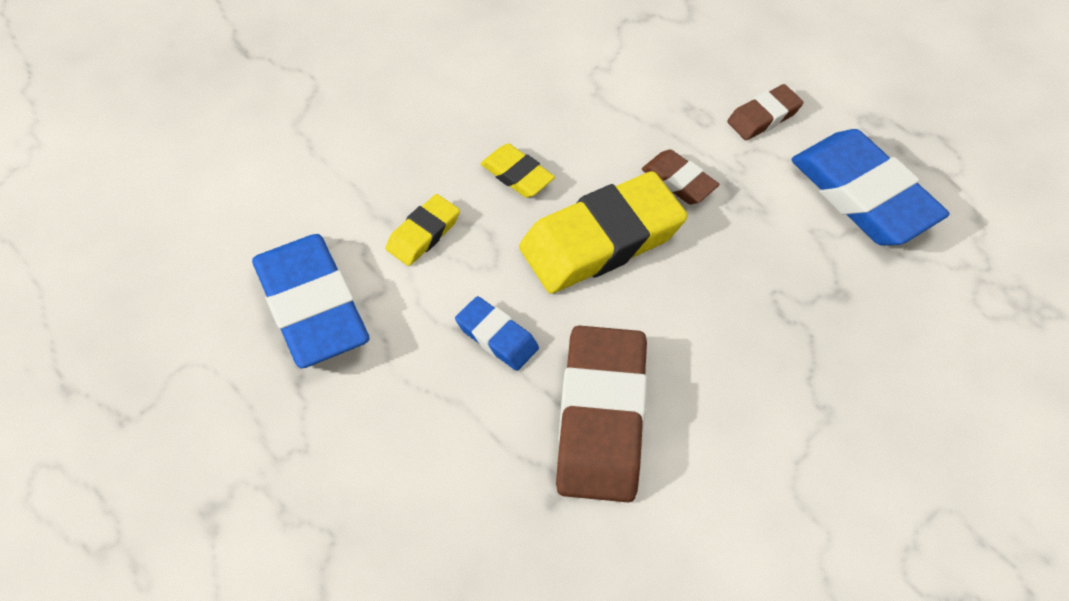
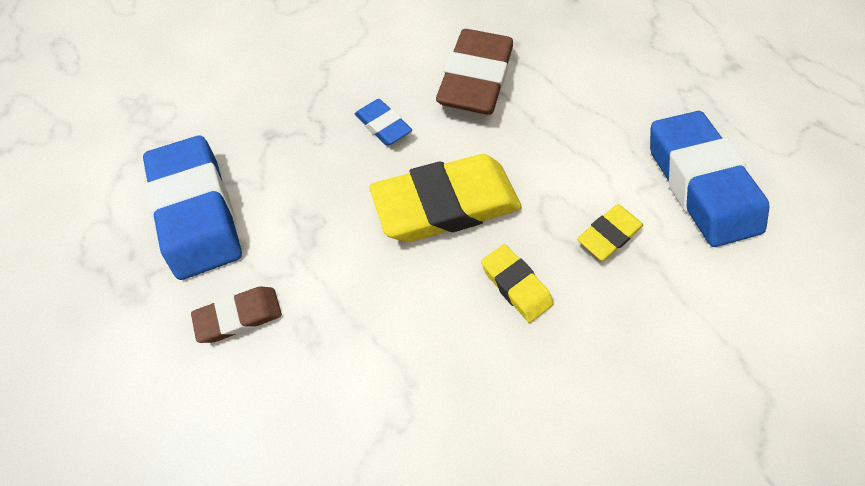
camera: 170 degrees left, 5 degrees up
blue eraser [455,296,539,371] -> blue eraser moved to [355,99,412,146]
brown eraser [642,150,719,204] -> none

